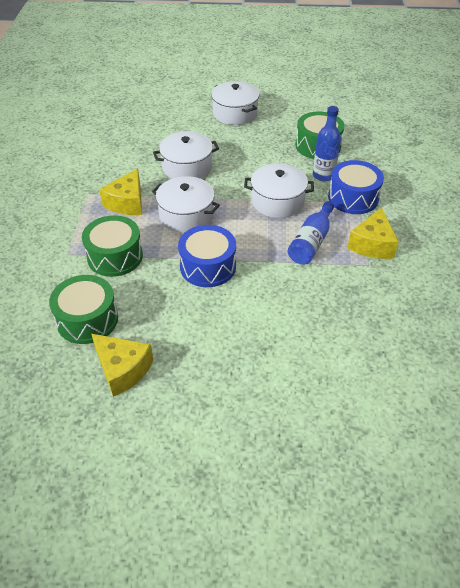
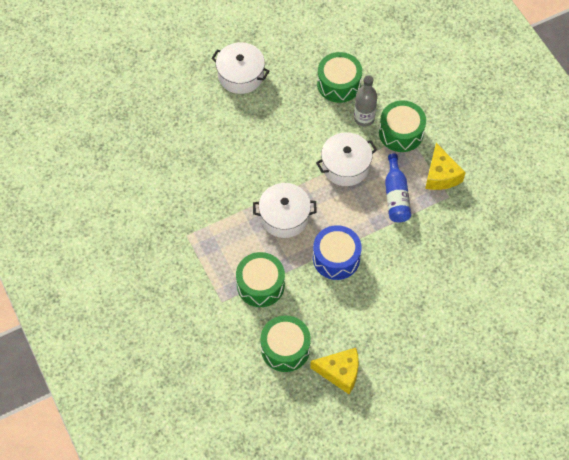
camera: 30 degrees left, 15 degrees up
yellow cheese [99,168,142,215] -> none
white pot [153,132,219,179] -> none
blue bottle [313,106,341,181] -> grey bottle [354,75,377,127]
blue drum [328,160,384,214] -> green drum [379,100,426,152]

